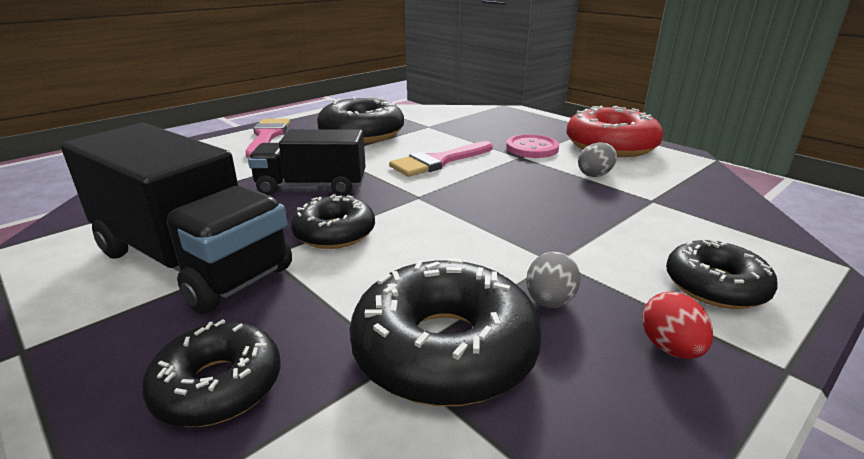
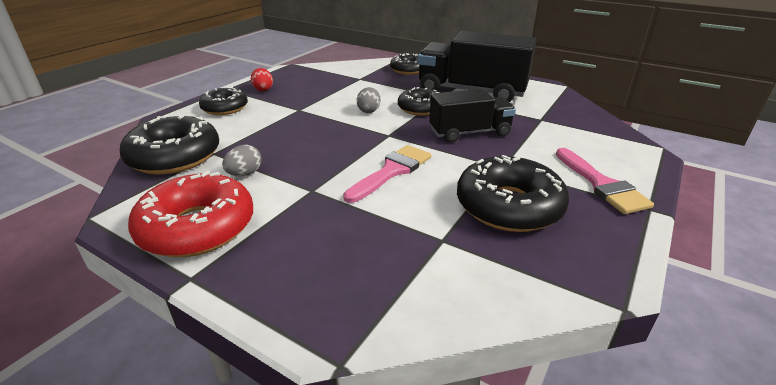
camera: 165 degrees right, 5 degrees up
black donut [349,258,542,406] -> black donut moved to [120,114,219,174]
pink button [506,134,559,158] -> none
grey egg [526,252,581,308] -> grey egg moved to [357,87,380,113]

